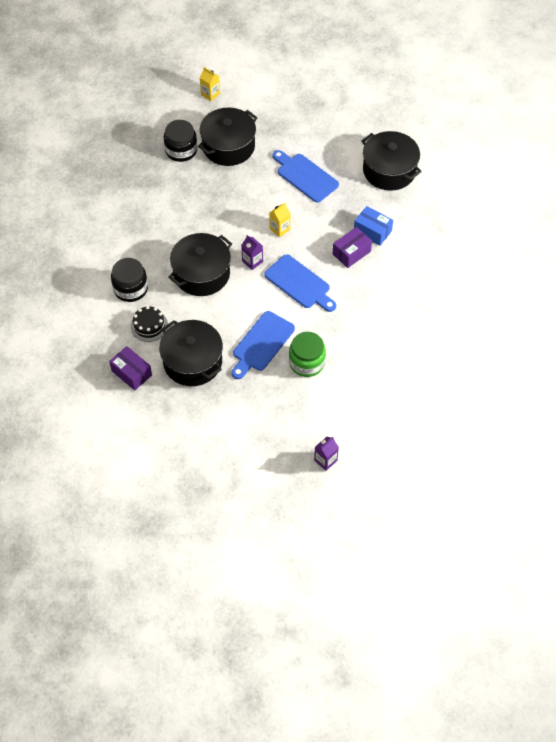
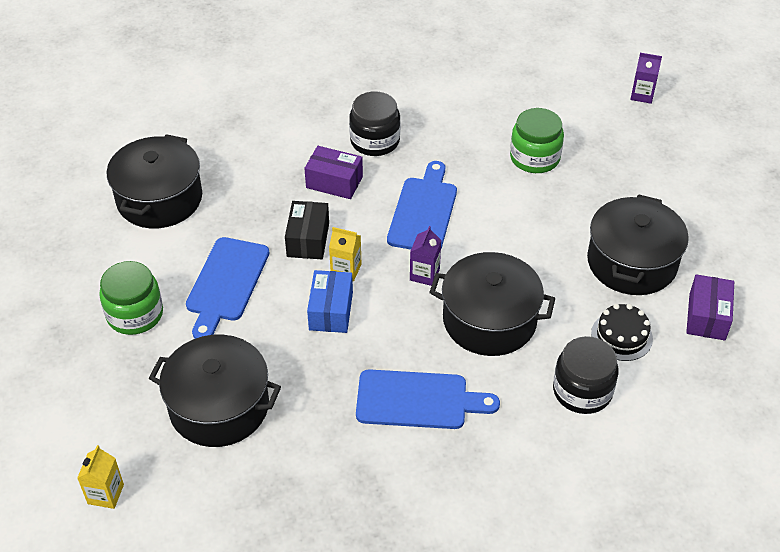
camera: 120 degrees left, 10 degrees down
black jar [164,120,197,162] -> black jar moved to [349,91,400,156]
blue cutting board [231,311,295,379] -> blue cutting board moved to [356,369,500,429]
blue box [354,206,393,246] -> blue box moved to [307,270,353,333]
none -> green jar [99,261,163,335]
none -> black box [285,201,329,259]

